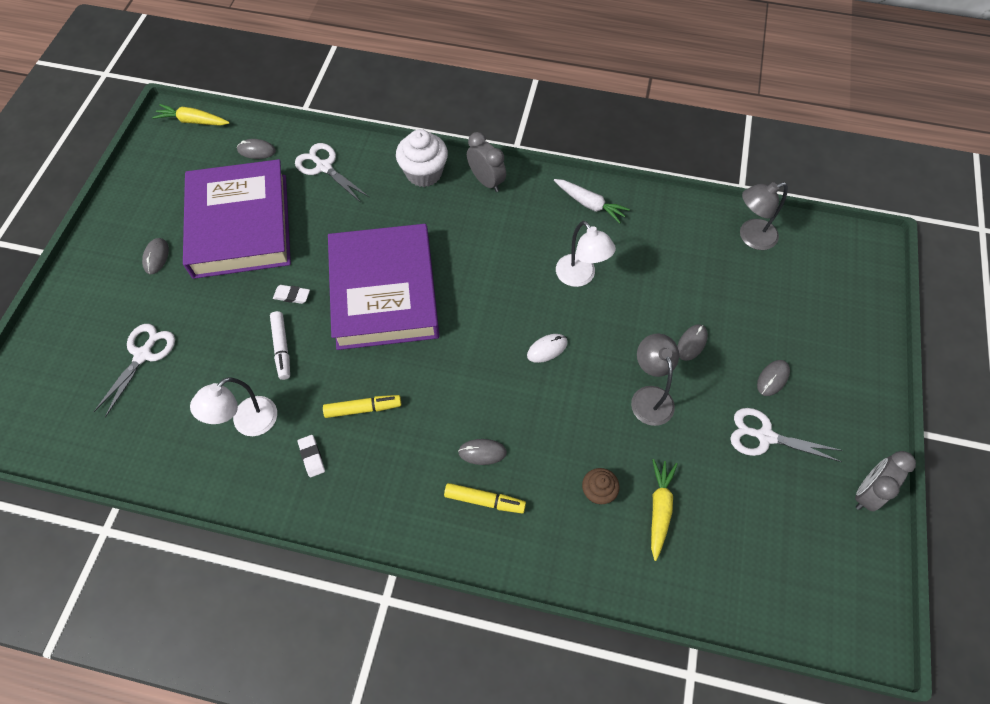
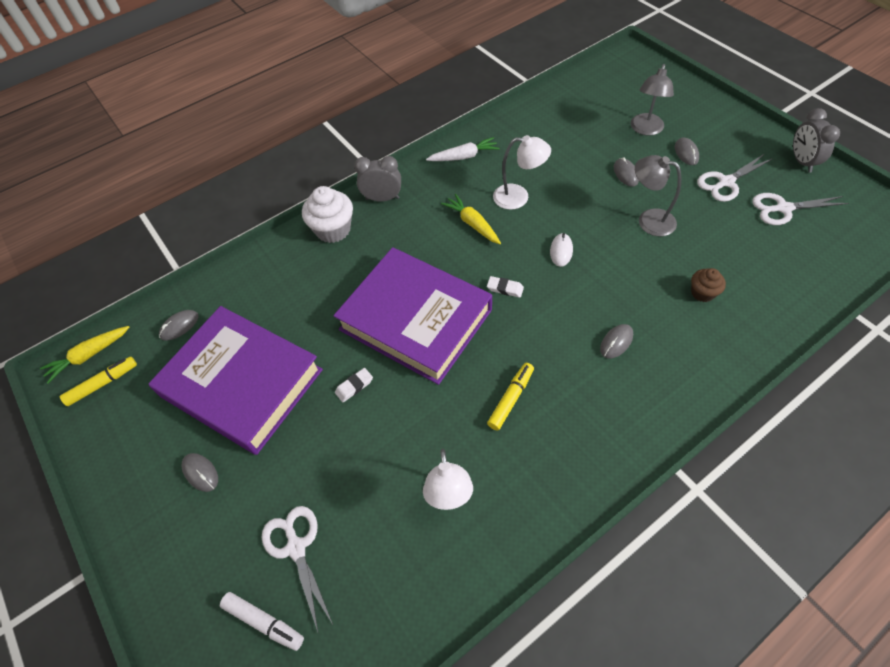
camera: 45 degrees left, 5 degrees down
white marker [270,311,290,380] -> white marker moved to [220,592,304,651]
white scissors [295,143,369,202] -> white scissors moved to [752,193,849,225]
white eraser [298,435,325,477] -> white eraser moved to [487,276,524,298]
yellow marker [444,483,526,513] -> yellow marker moved to [60,357,137,406]
yellow carrot [651,459,678,561] -> yellow carrot moved to [441,194,501,244]
grey lamp [740,182,788,250] -> grey lamp moved to [631,64,674,136]

